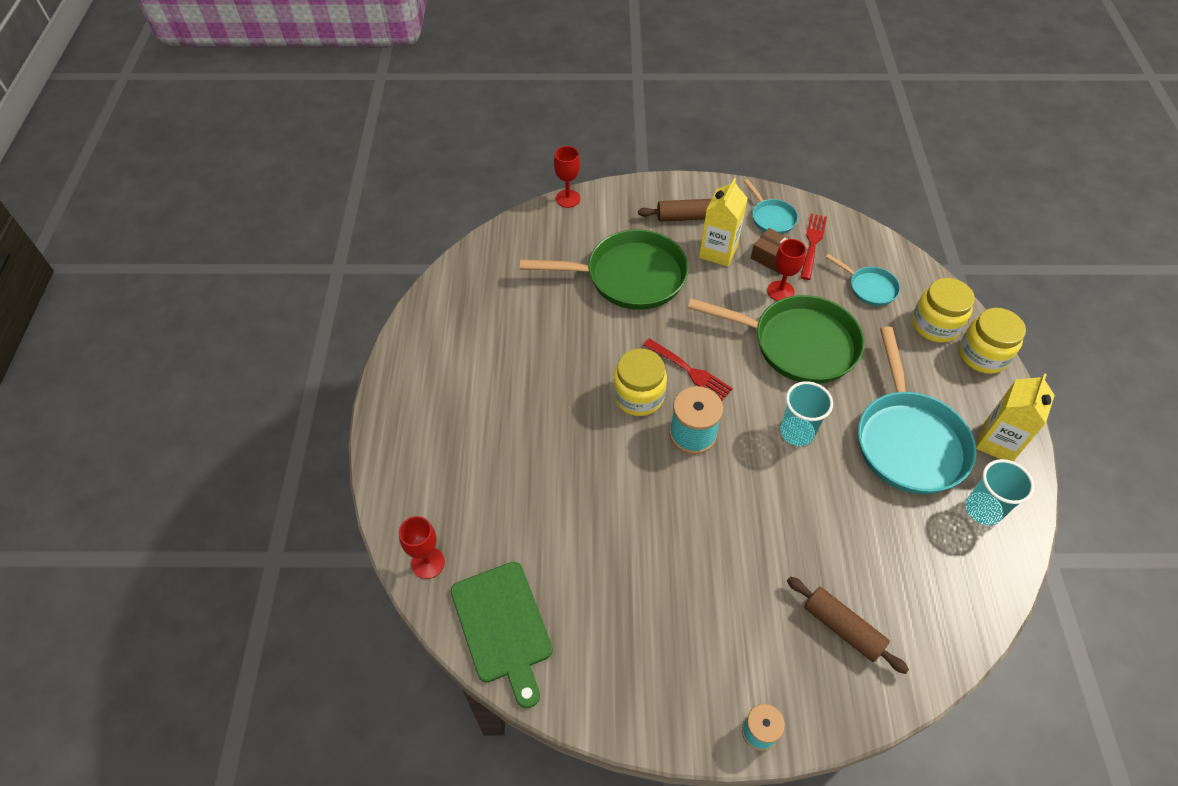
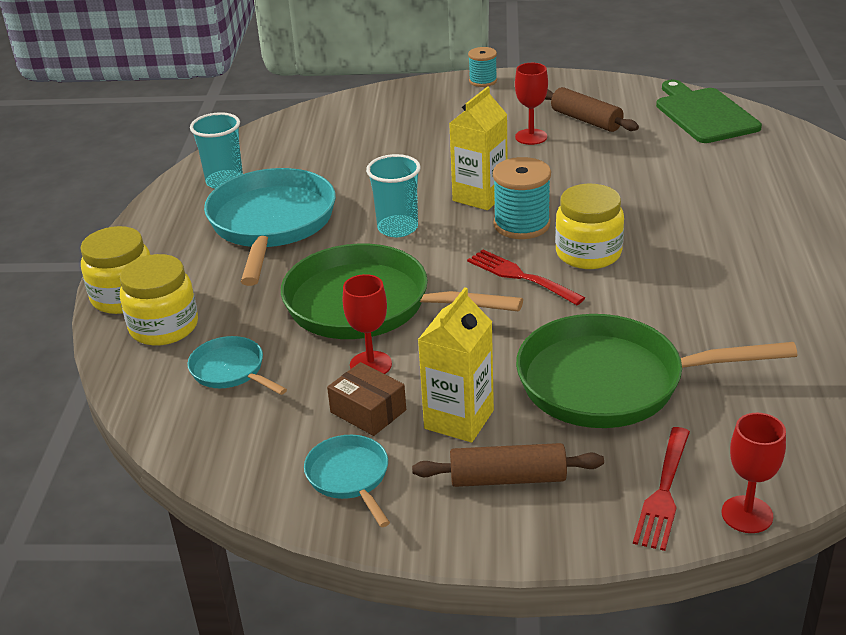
camera: 175 degrees left, 20 degrees down
red goblet [399,516,445,579] -> red goblet moved to [515,63,548,145]
brown rolling pin [787,577,909,674] -> brown rolling pin moved to [545,87,639,132]
red fork [800,214,827,280] -> red fork moved to [633,427,690,551]
yellow carton [976,373,1055,461] -> yellow carton moved to [449,86,507,210]

